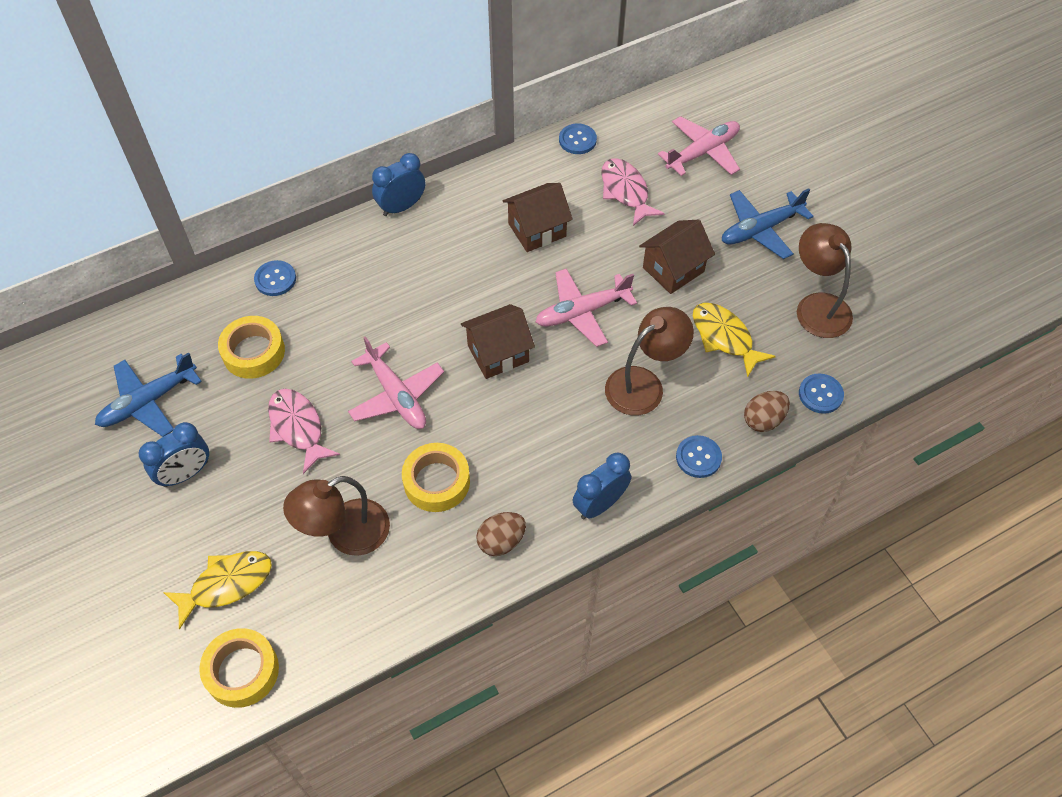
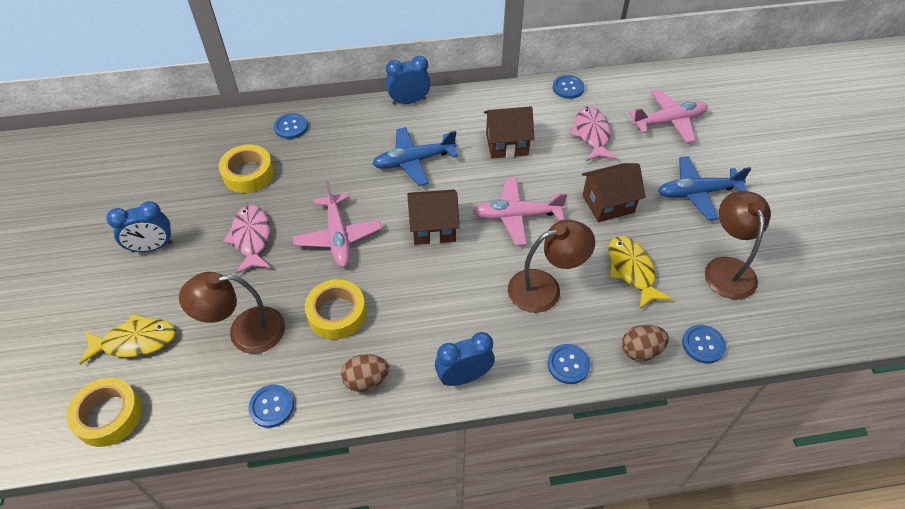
camera: 20 degrees right, 5 degrees down
blue plane [95,352,202,437] -> blue plane moved to [372,127,458,186]
none -> blue button [248,385,294,428]

